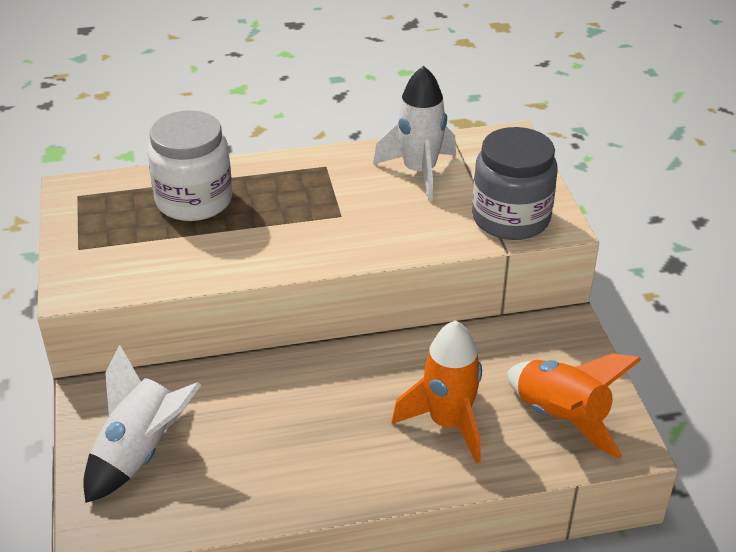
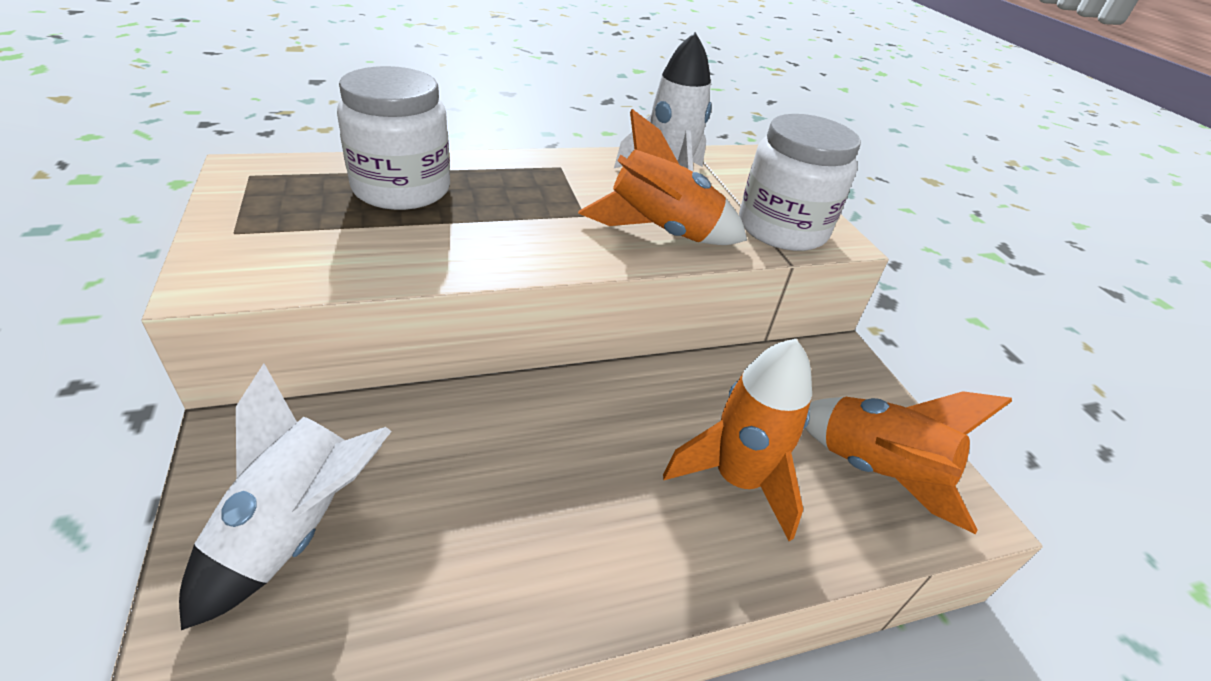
camera: 10 degrees left, 0 degrees up
grey jar [472,127,558,240] -> white jar [739,114,861,251]
none -> orange rocket [578,109,747,245]

